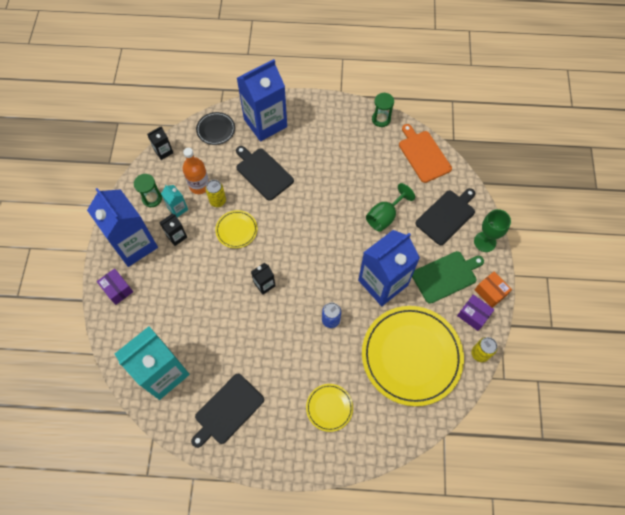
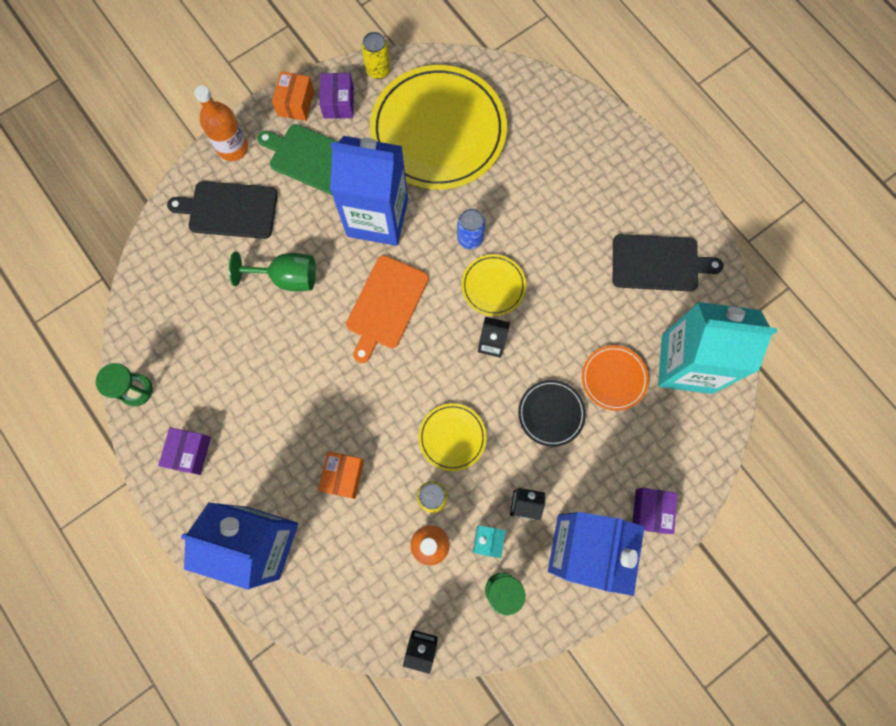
camera: 130 degrees left, 10 degrees up
black plate [196,112,235,145] -> black plate moved to [518,380,586,447]
black cutting board [236,146,294,201] -> orange box [318,451,364,499]
yellow plate [306,384,353,432] -> yellow plate moved to [461,254,526,316]
orange cutting board [399,124,452,183] -> orange cutting board moved to [346,255,429,363]
green goblet [474,209,511,252] -> orange bottle [194,85,248,161]
none -> purple box [158,427,211,475]
none -> orange plate [582,345,649,411]

